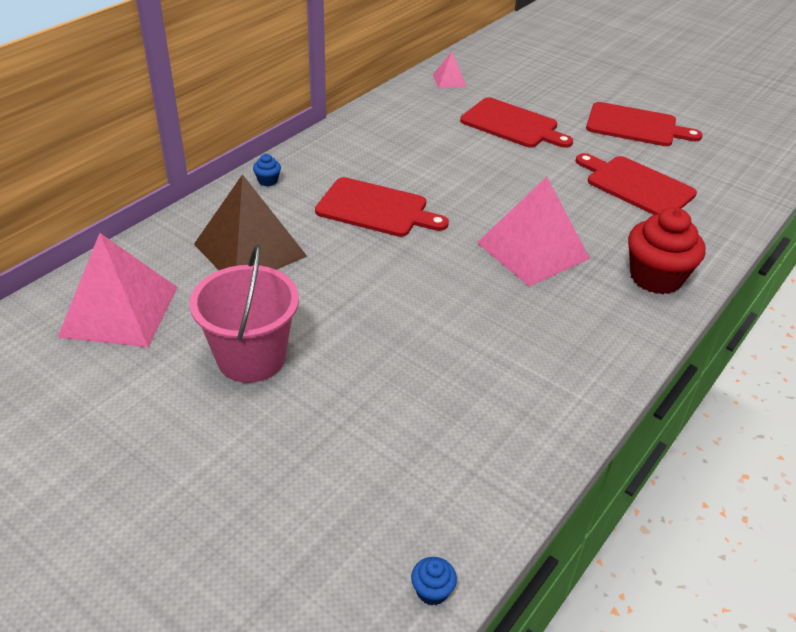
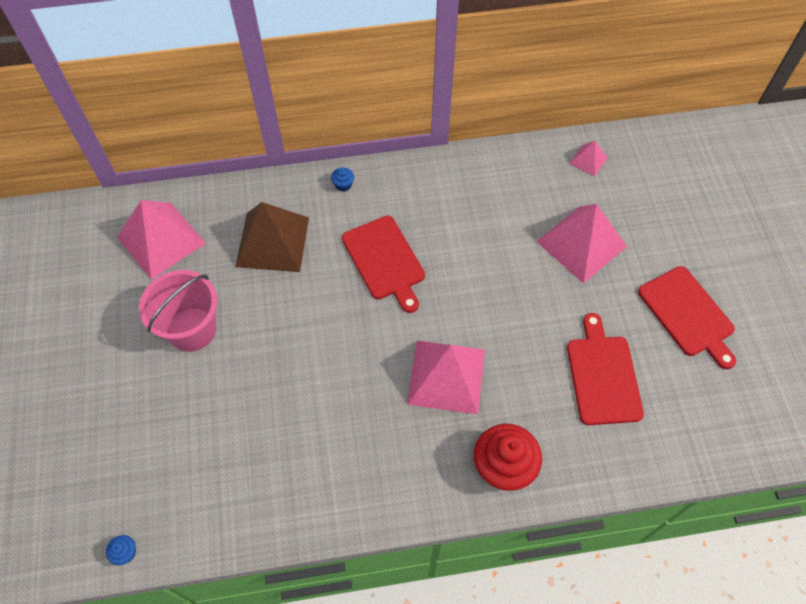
camera: 45 degrees right, 20 degrees up
red cutting board [460,97,573,148] -> pink pyramid [536,204,627,284]

